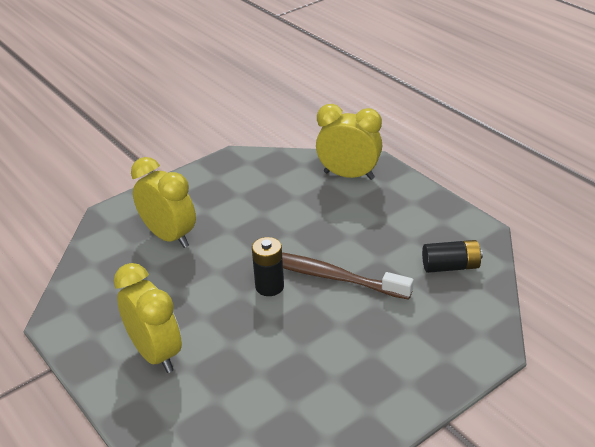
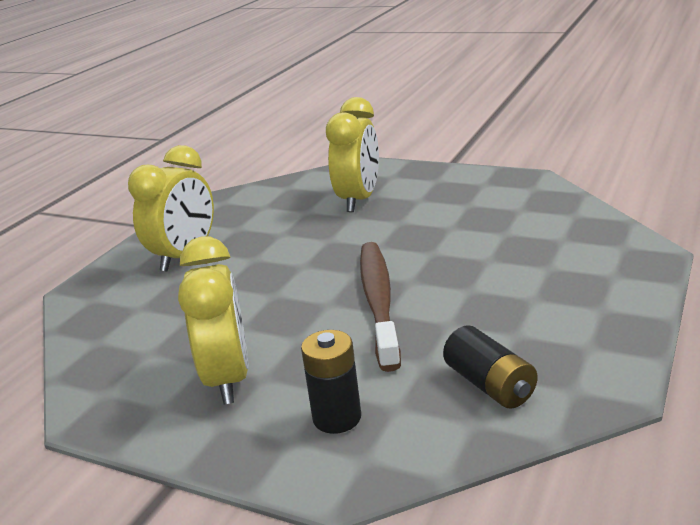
camera: 65 degrees right, 10 degrees down
black battery [252,237,284,296] -> black battery moved to [301,330,361,434]
yellow clock [316,104,382,180] -> yellow clock moved to [178,237,249,405]

